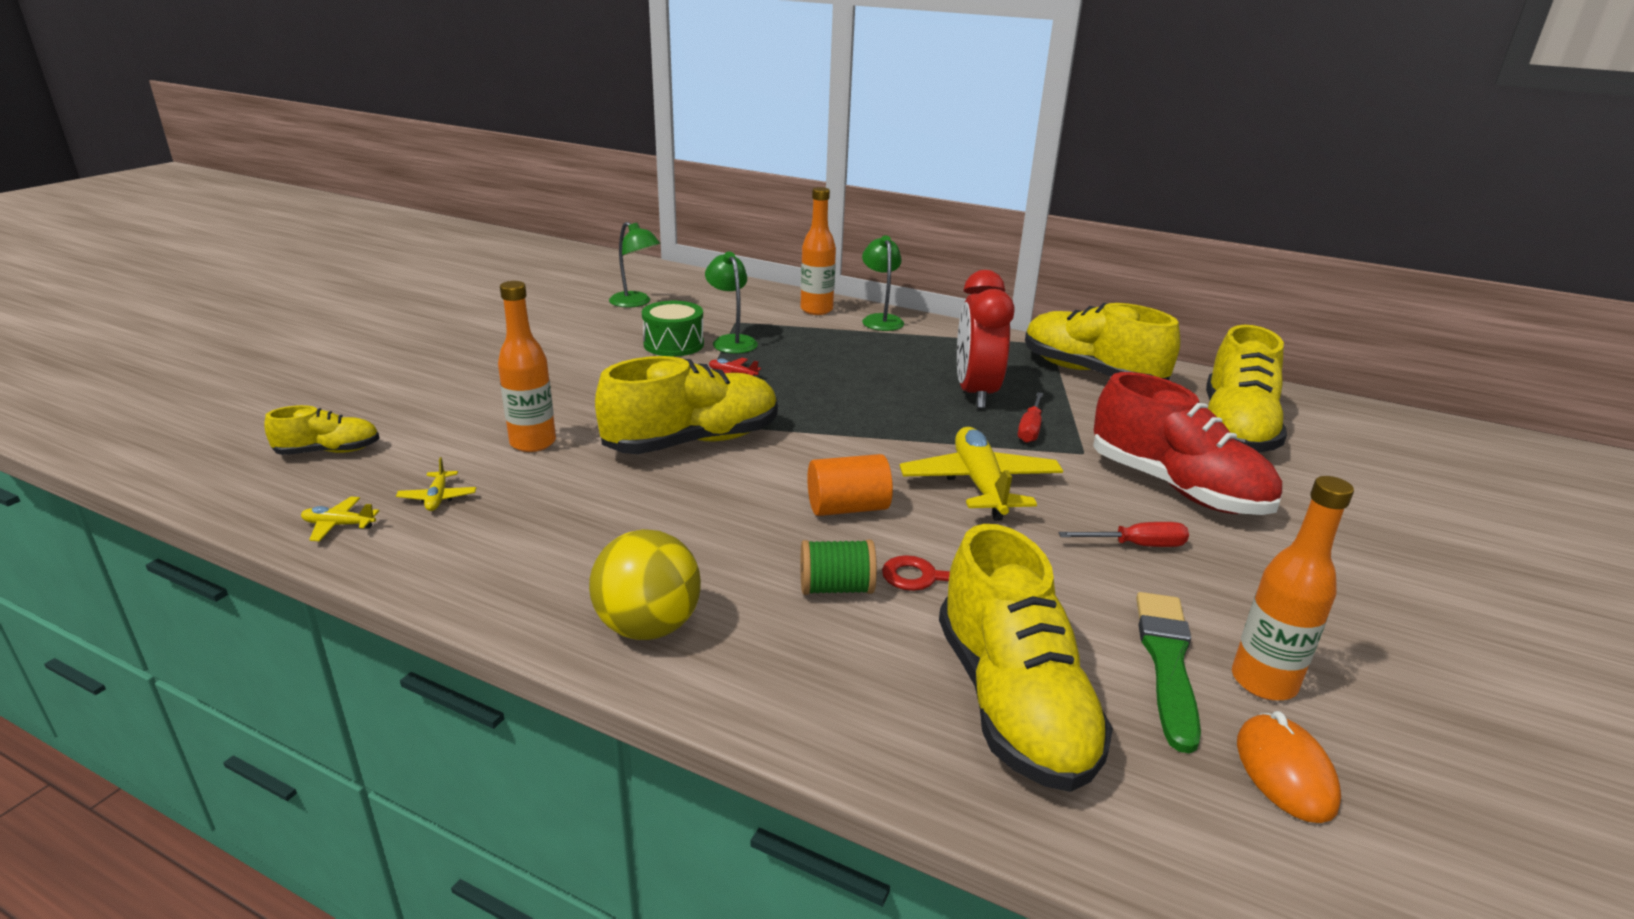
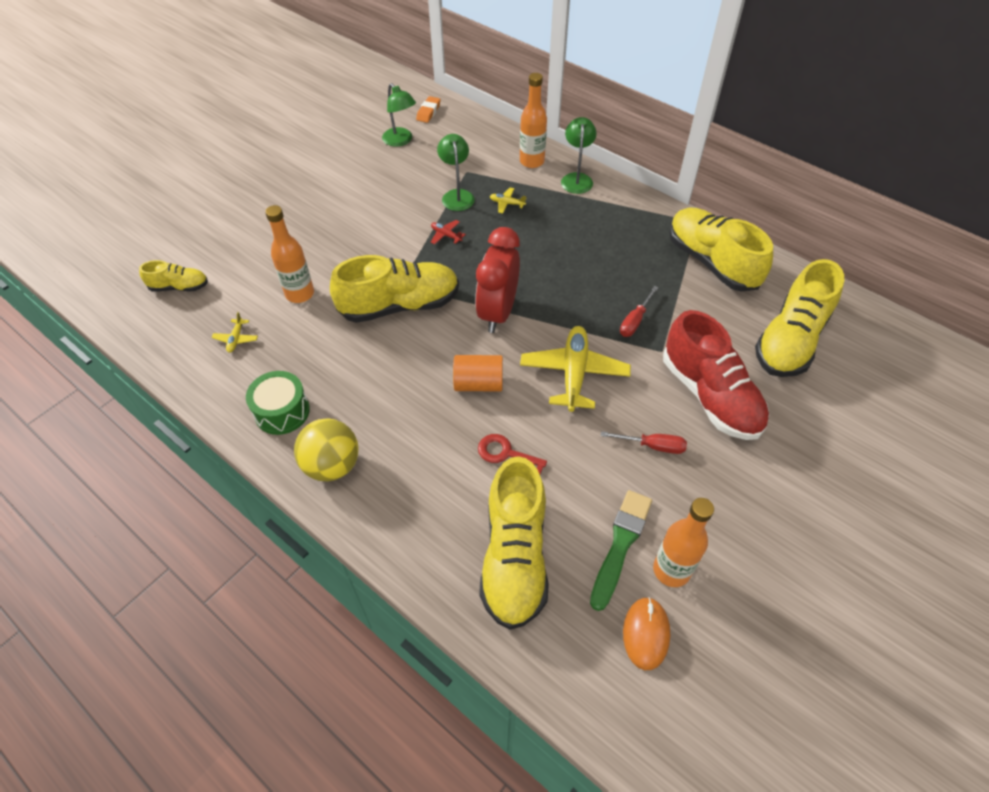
camera: 15 degrees right, 25 degrees up
yellow plane [301,497,379,541] -> yellow plane moved to [490,188,527,214]
green drum [642,301,704,356] -> green drum moved to [246,371,310,435]
green spool [800,539,877,595] -> none
red clock [957,270,1014,409] -> red clock moved to [475,227,520,333]
none -> orange eraser [416,96,441,123]

